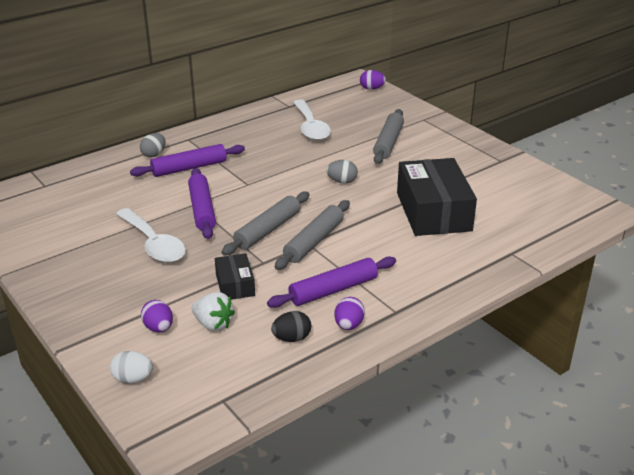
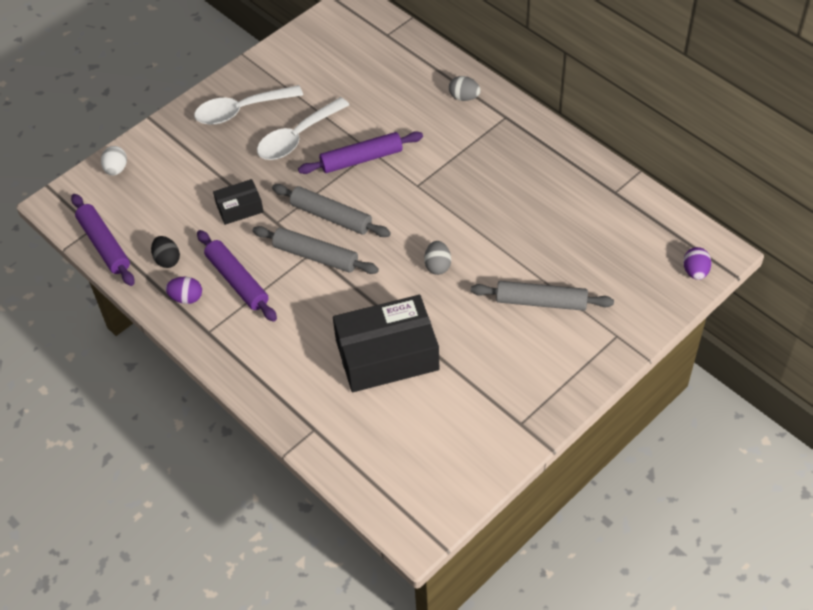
camera: 85 degrees right, 20 degrees up
purple rolling pin [130,144,245,177] -> purple rolling pin moved to [71,194,135,286]
purple egg [141,300,173,332] -> none
white strawberry [192,292,235,331] -> none
white spoon [293,99,331,141] -> white spoon moved to [194,85,303,125]

